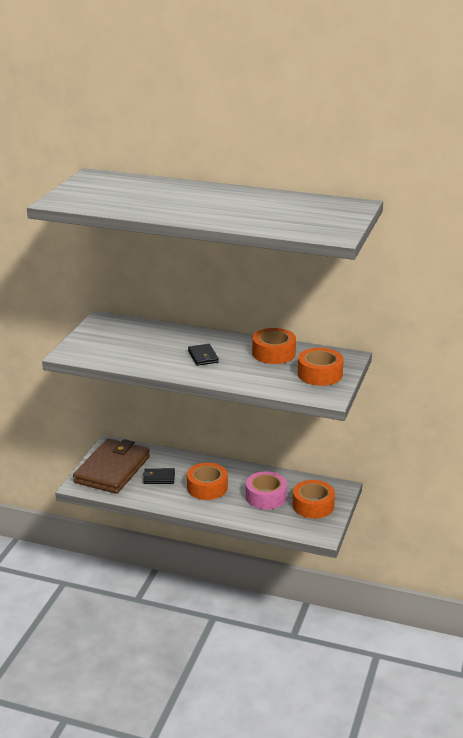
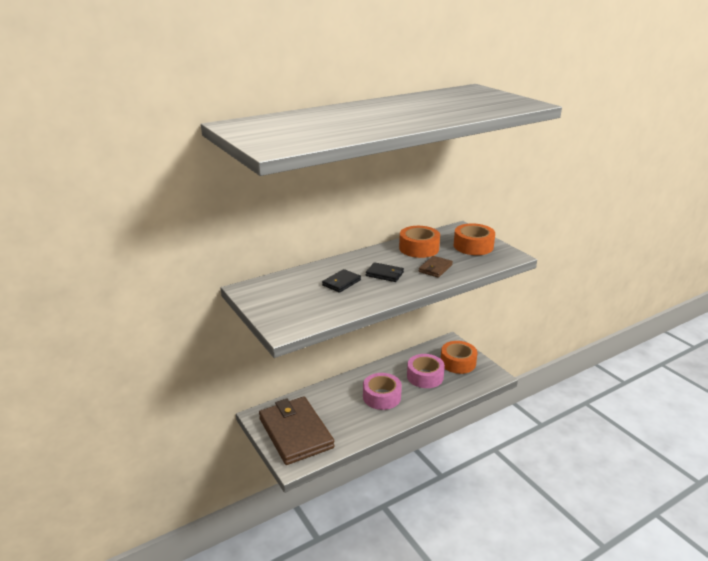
camera: 50 degrees left, 0 degrees up
black wallet [143,468,175,484] -> black wallet moved to [322,269,361,293]
orange tape [187,463,228,500] -> pink tape [363,373,402,410]
none -> brown wallet [419,256,453,278]

